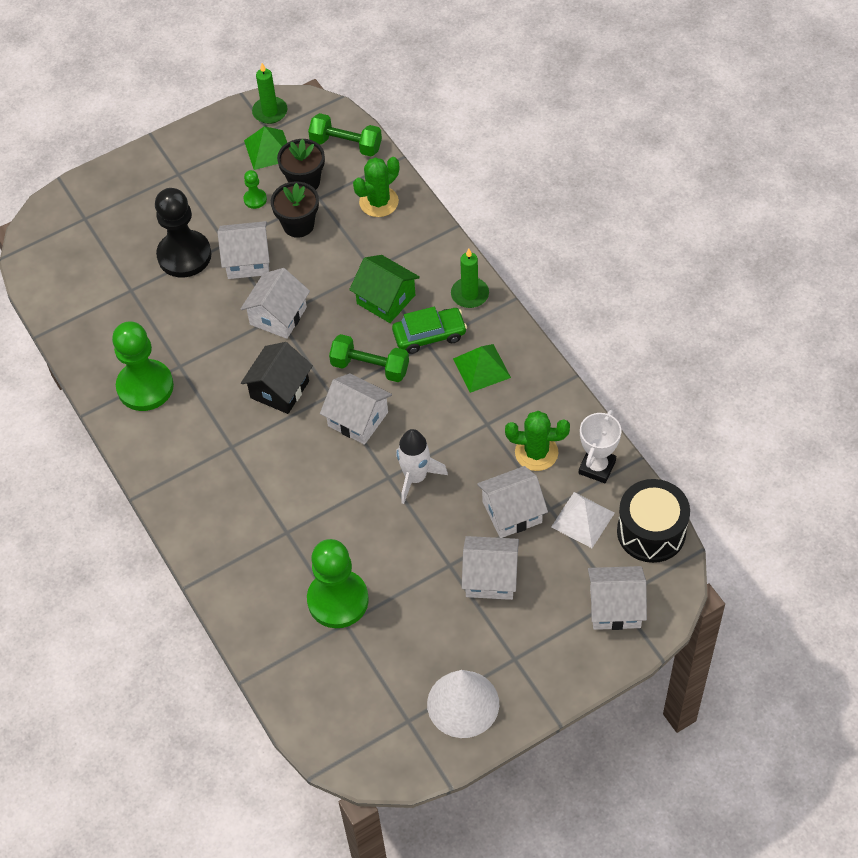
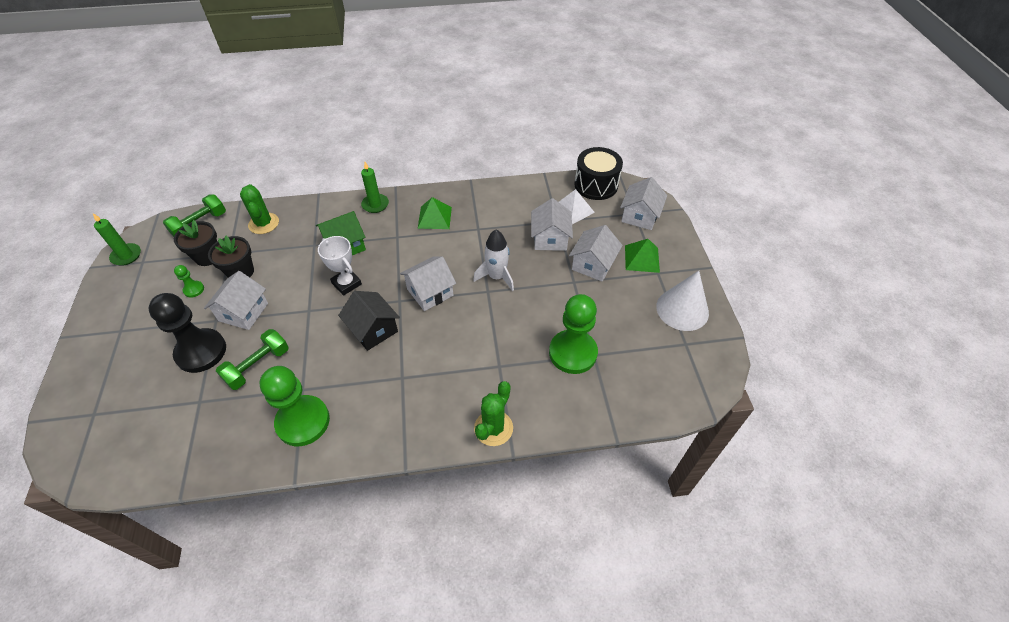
camera: 70 degrees left, 5 degrees down
white house [241,268,310,339] -> none
green pyramid [244,126,287,170] -> green pyramid moved to [625,239,660,273]
green dumbbell [329,334,409,382] -> green dumbbell moved to [216,329,289,390]
green car [392,307,467,354] -> none
green cactus [505,411,570,471] -> green cactus moved to [474,381,513,446]
white trophy [579,410,621,483] -> white trophy moved to [318,236,362,296]

